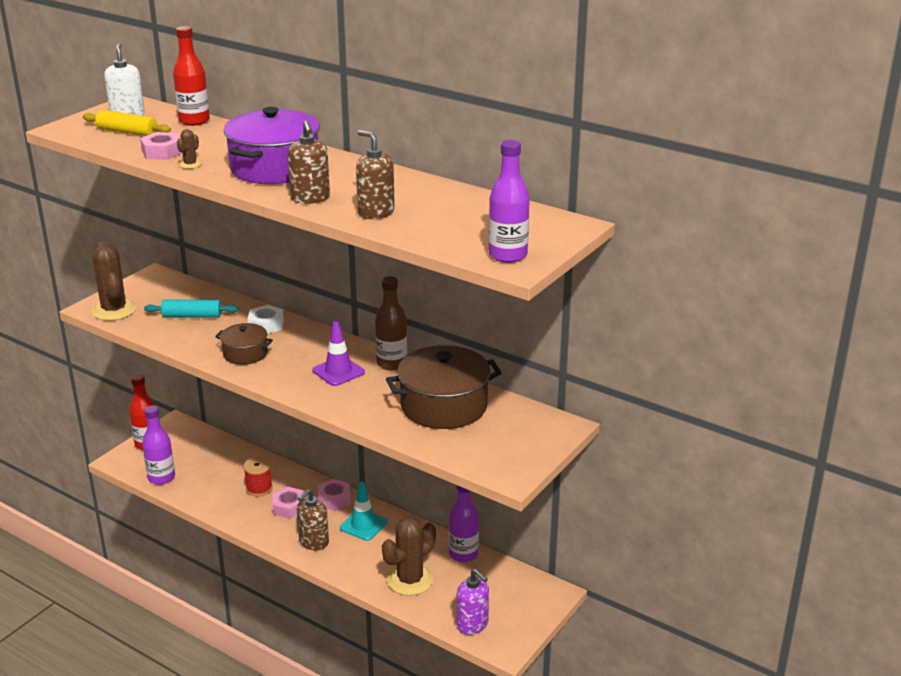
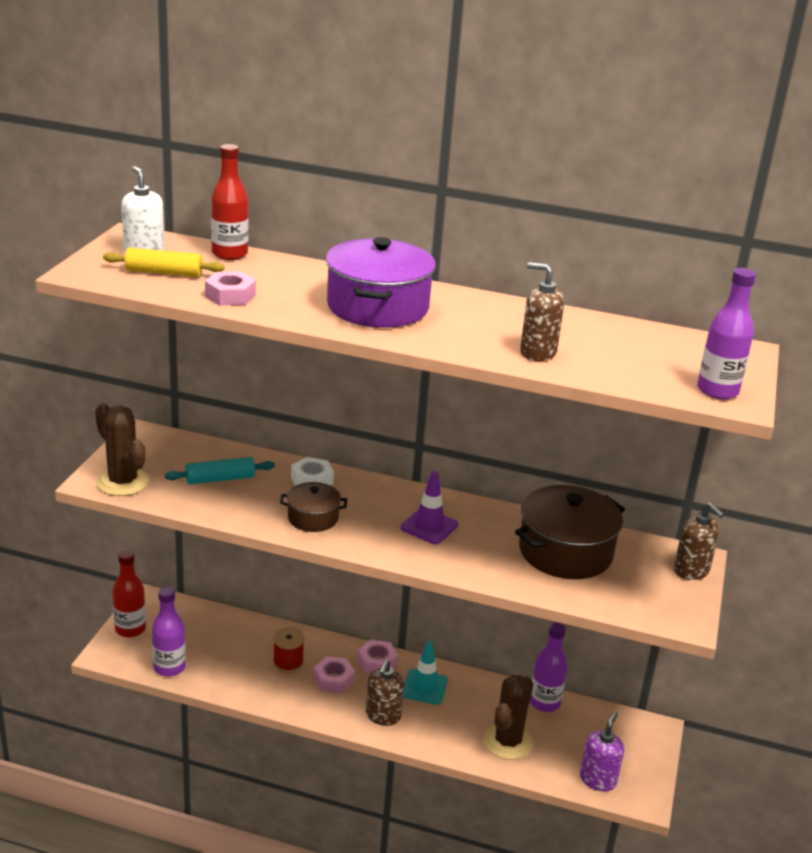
camera: 20 degrees left, 0 degrees up
brown cactus [177,129,202,169] -> none
brown soap dispenser [287,121,330,204] -> brown soap dispenser moved to [674,502,724,580]
brown bottle [375,276,408,370] -> none
purple soap dispenser [456,569,489,635] -> purple soap dispenser turned 90 degrees counterclockwise [580,712,624,791]

